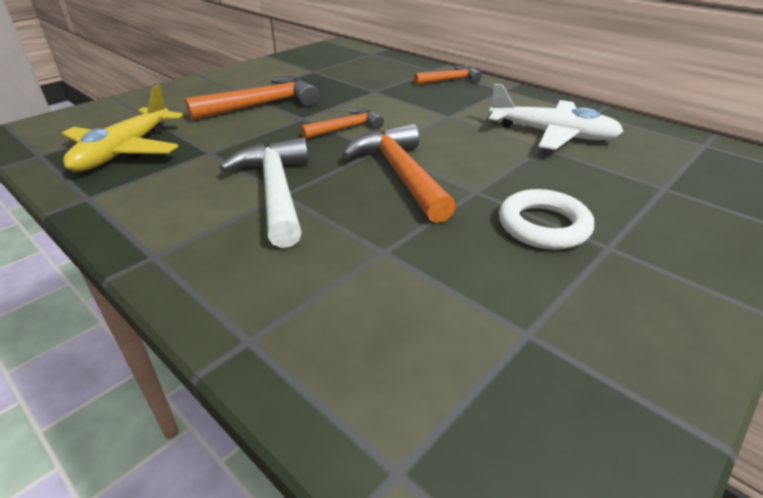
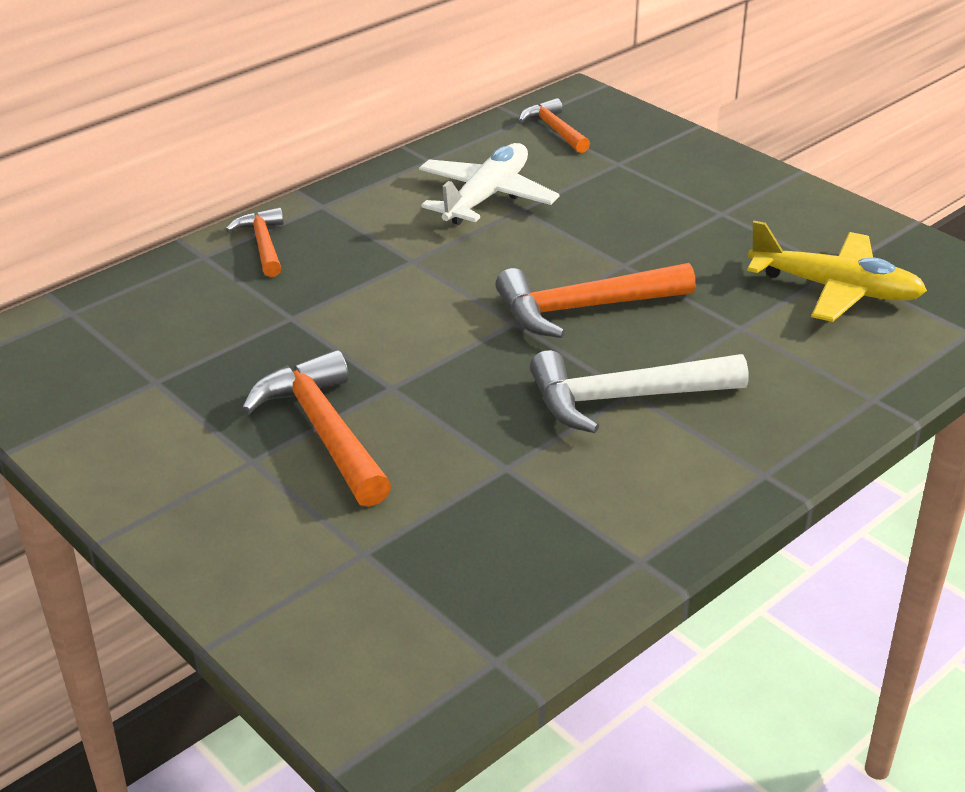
camera: 85 degrees left, 0 degrees up
yellow plane [62,85,183,171] -> yellow plane moved to [747,221,927,322]
orange hammer [300,108,384,139] -> orange hammer moved to [519,98,590,153]
white ring [499,189,594,250] -> none

